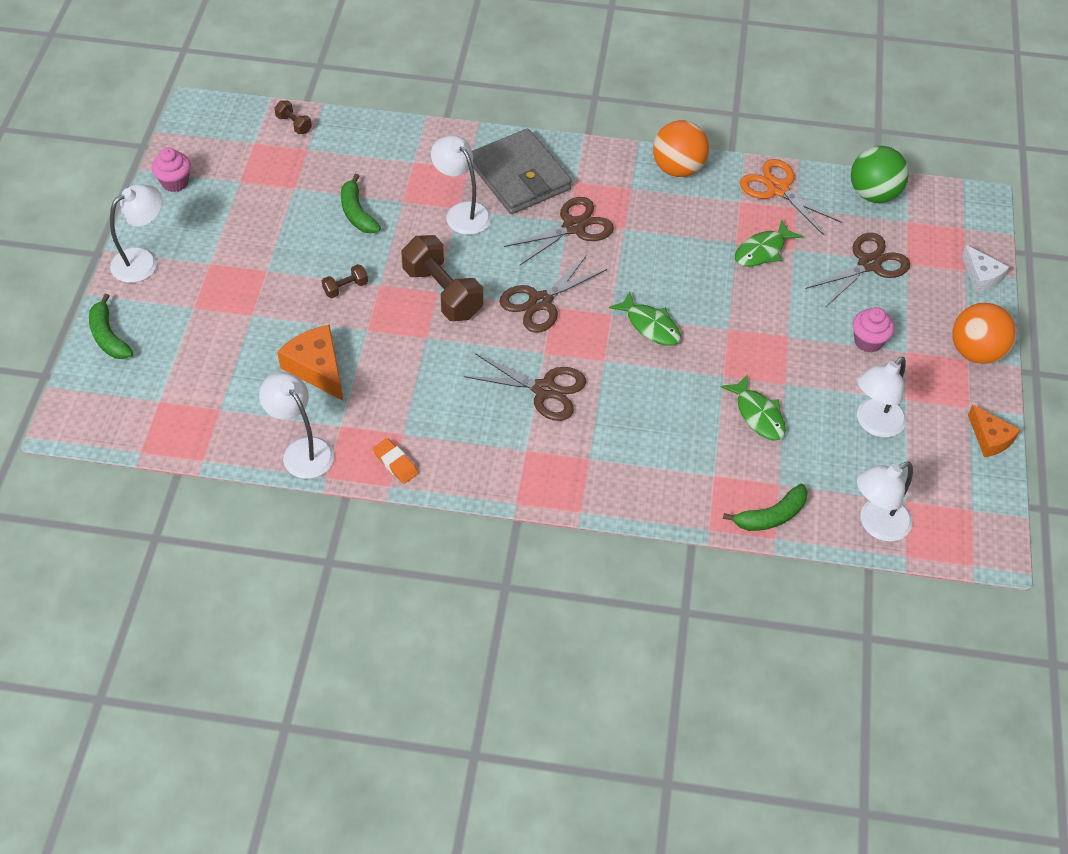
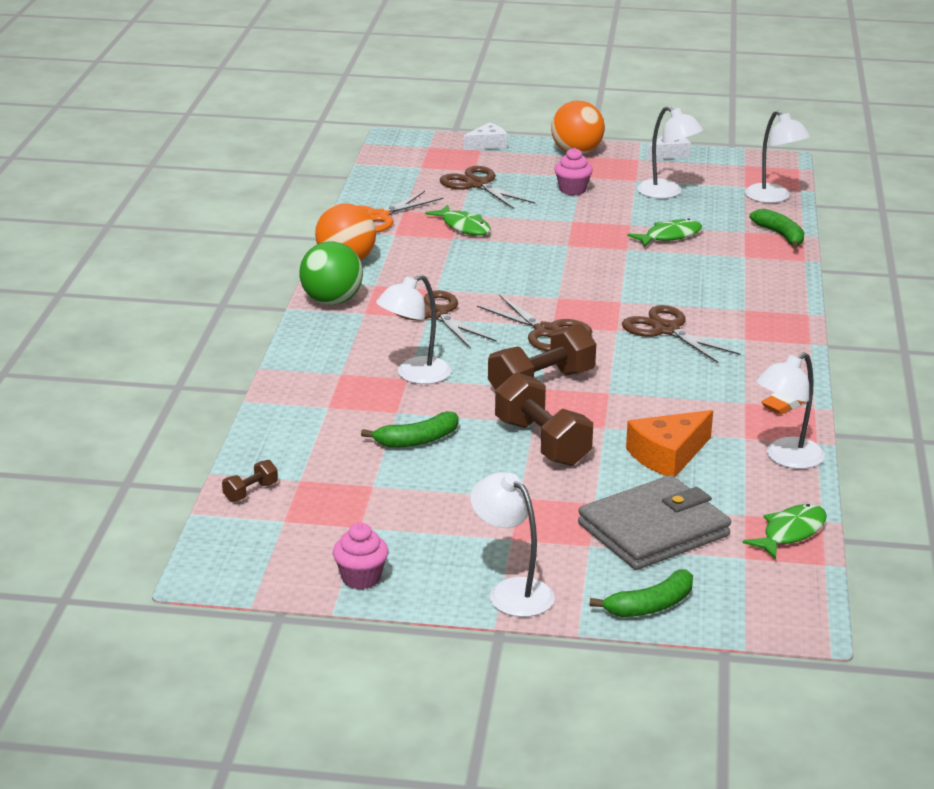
camera: 90 degrees left, 25 degrees down
brown dumbbell [322,264,368,298] -> brown dumbbell [495,372,593,466], size x2.15
brown scissors [464,353,586,421] -> brown scissors turned 60 degrees counterclockwise [622,305,741,364]
grey wallet [472,129,572,214] -> grey wallet moved to [578,475,731,570]
green fish [609,291,681,346] -> green fish moved to [743,504,827,559]
green ball [851,146,909,203] -> green ball moved to [299,241,363,305]
orange cheese [968,404,1020,457] -> white cheese [647,136,691,160]

